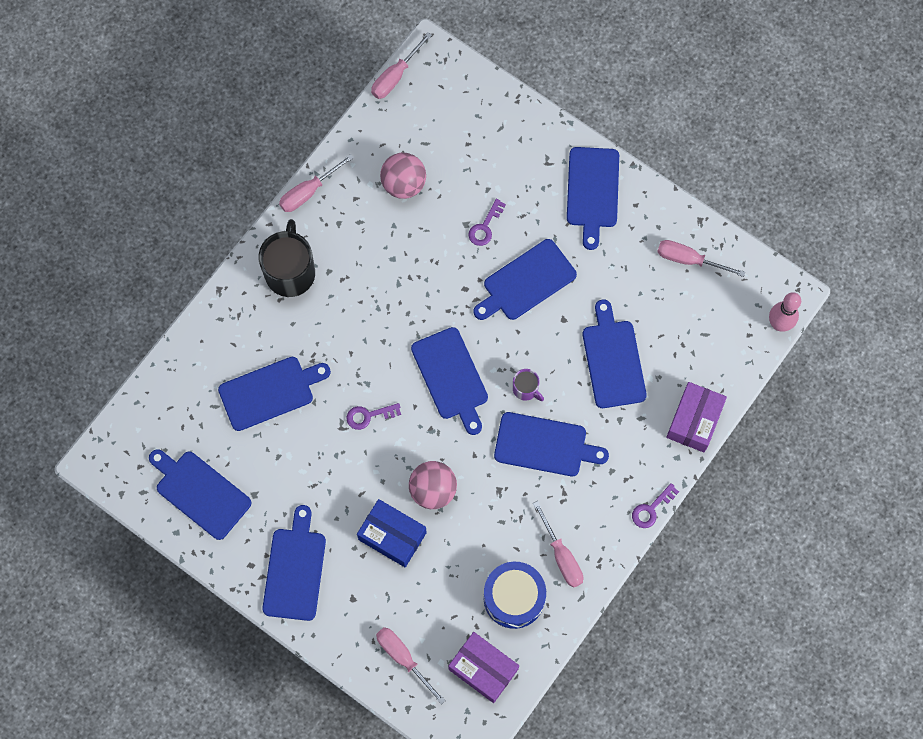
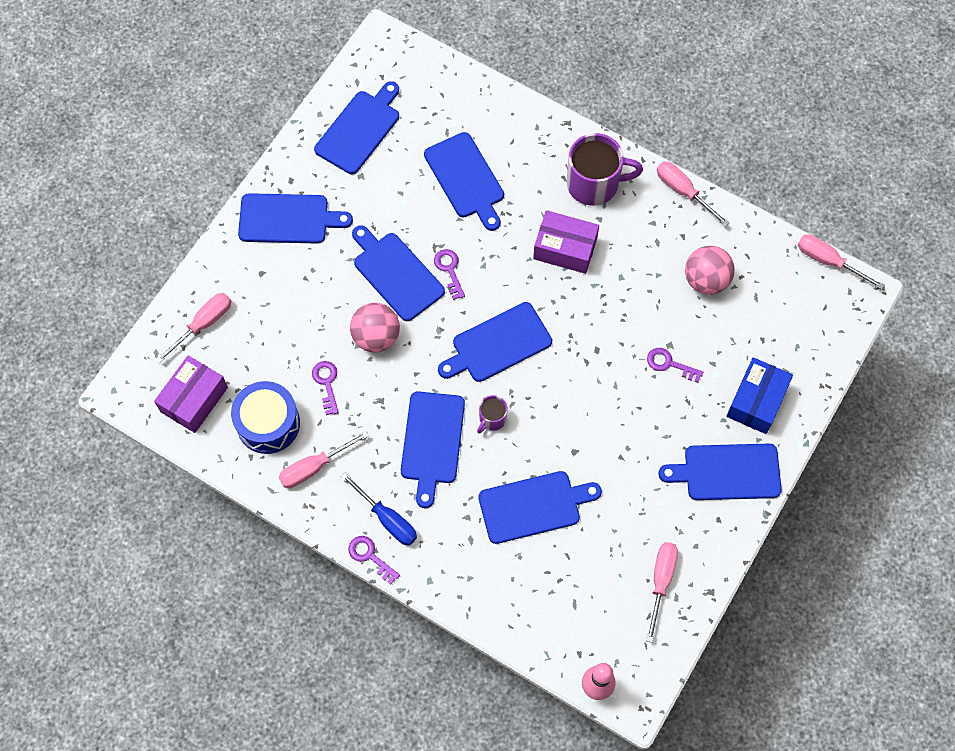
camera: 85 degrees right, 5 degrees down
black mug [259,219,315,297] -> purple mug [567,133,643,206]
blue box [357,499,427,567] -> blue box moved to [726,358,793,434]
blue cutting board [474,239,577,320] -> blue cutting board moved to [352,225,445,321]
purple box [666,382,727,452] -> purple box moved to [533,210,599,274]
none -> purple key [312,361,339,415]
none -> blue screwdriver [340,472,417,546]

